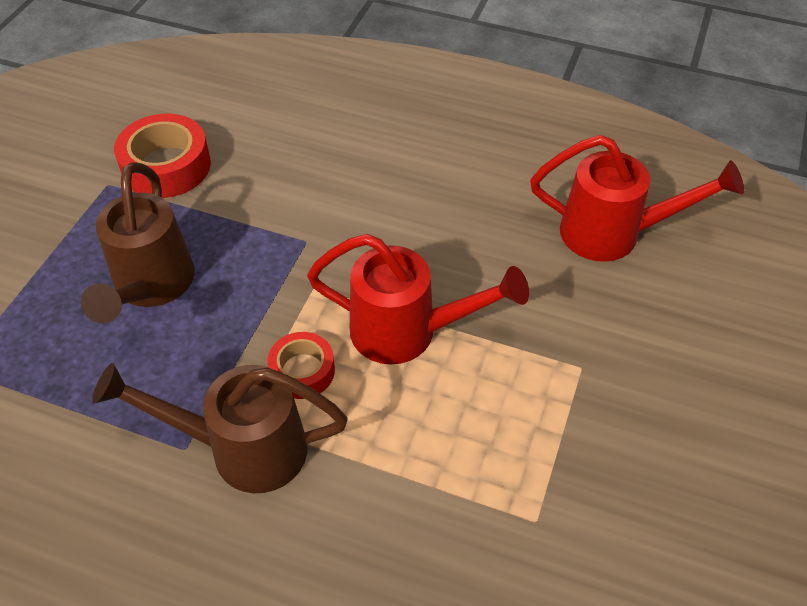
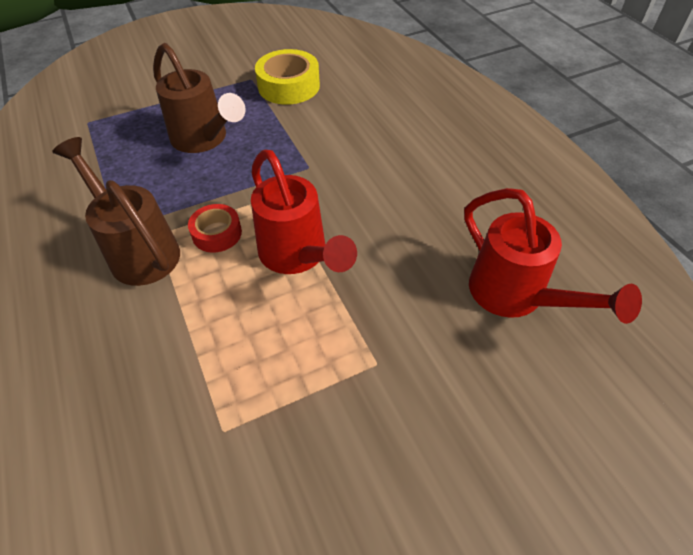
camera: 45 degrees right, 0 degrees up
brown watering can [81,162,195,324] -> brown watering can turned 90 degrees counterclockwise [153,43,246,153]
red tape [114,114,211,198] -> yellow tape [255,49,320,105]

